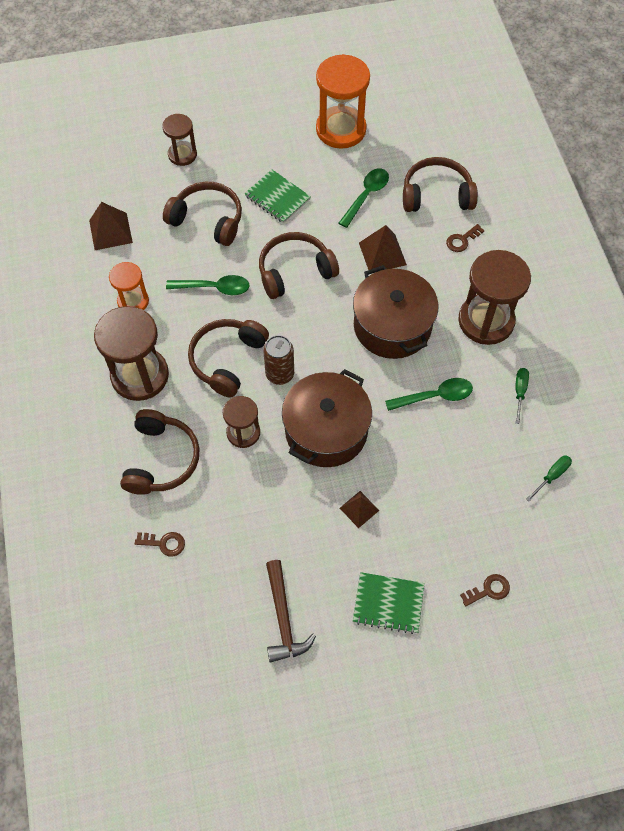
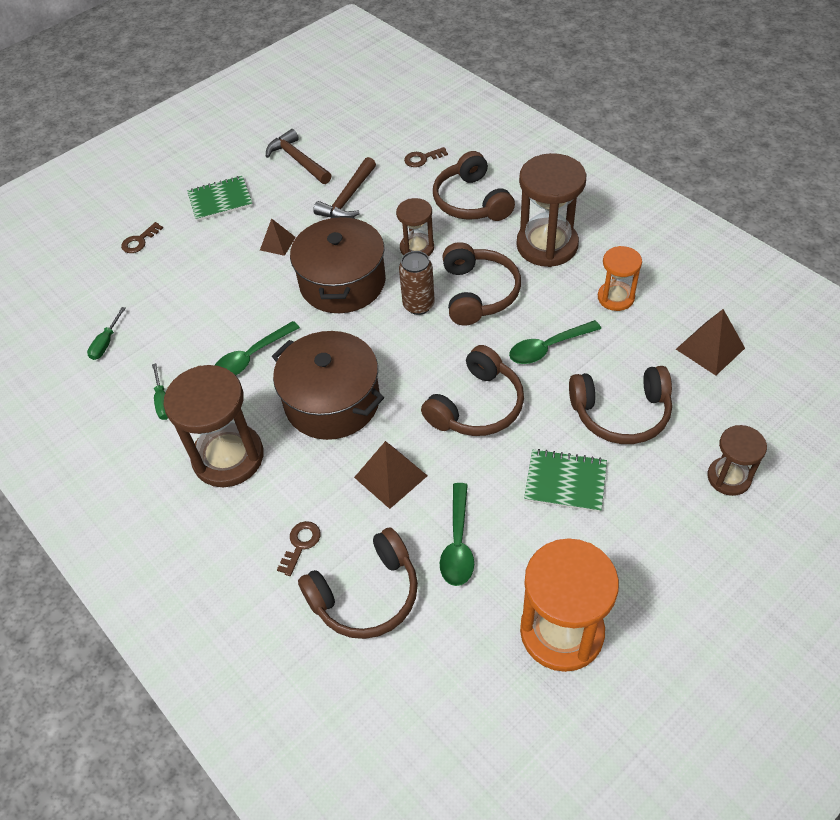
camera: 155 degrees right, 10 degrees down
none -> brown hammer [313,157,376,217]

